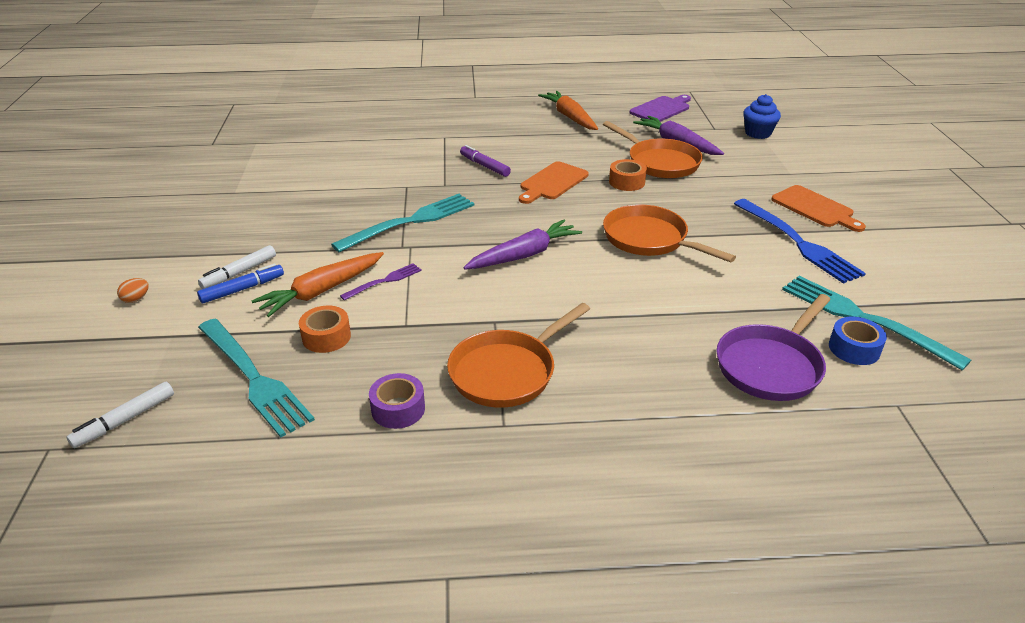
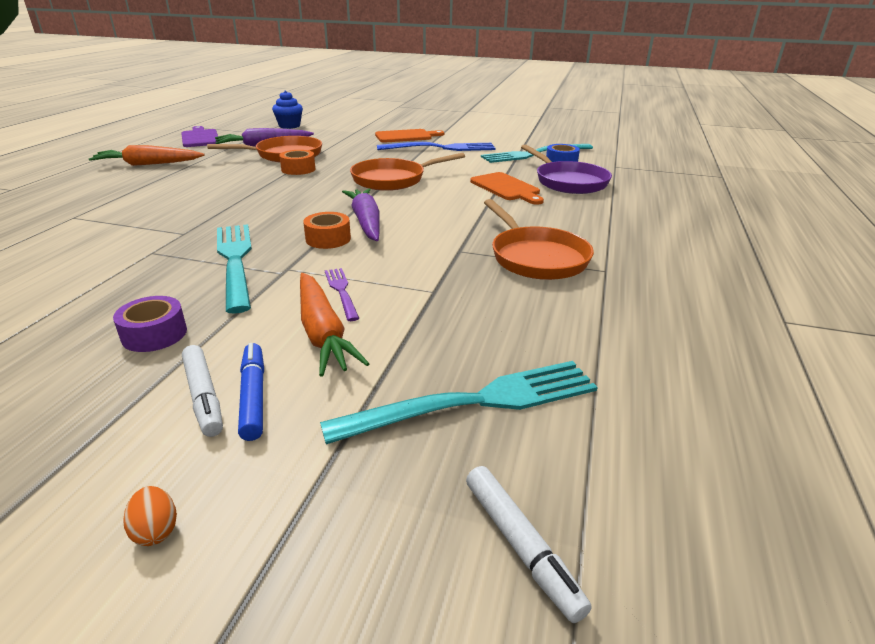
camera: 70 degrees left, 5 degrees down
orange tape [299,306,351,353] -> orange tape moved to [303,212,351,249]
purple tape [369,373,425,429] -> purple tape moved to [113,296,187,352]
purple marker [460,145,511,177] -> none
orange cutting board [519,161,588,204] -> orange cutting board moved to [470,172,544,205]

